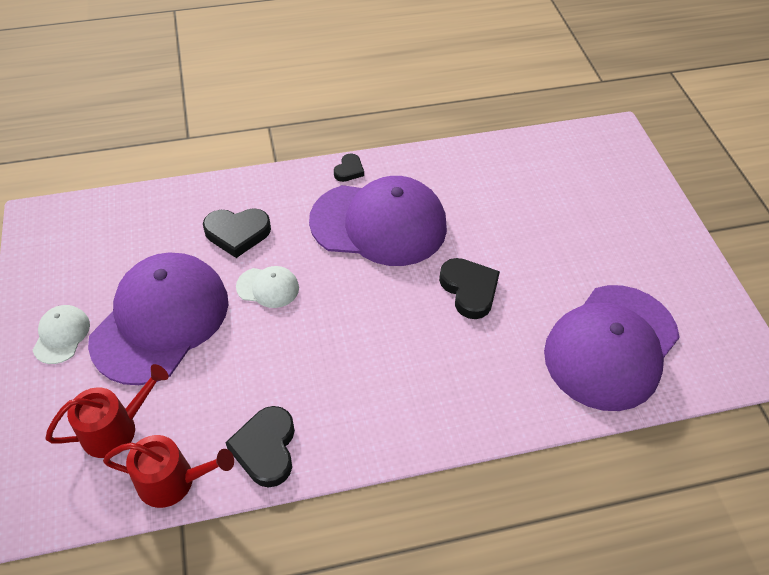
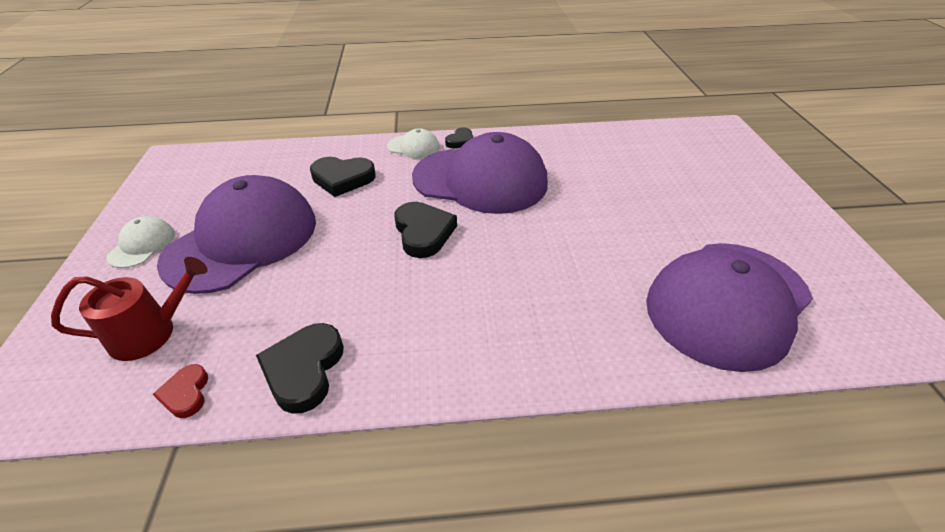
camera: 10 degrees right, 10 degrees down
red watering can [103,435,234,508] -> red heart [153,364,208,418]
white cap [236,266,299,308] -> white cap moved to [387,128,440,159]
black heart [439,258,500,319] -> black heart moved to [394,202,457,258]

